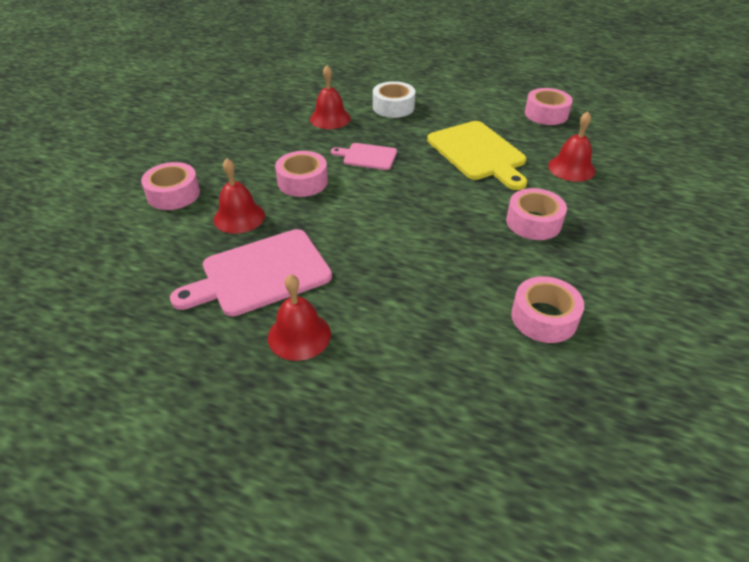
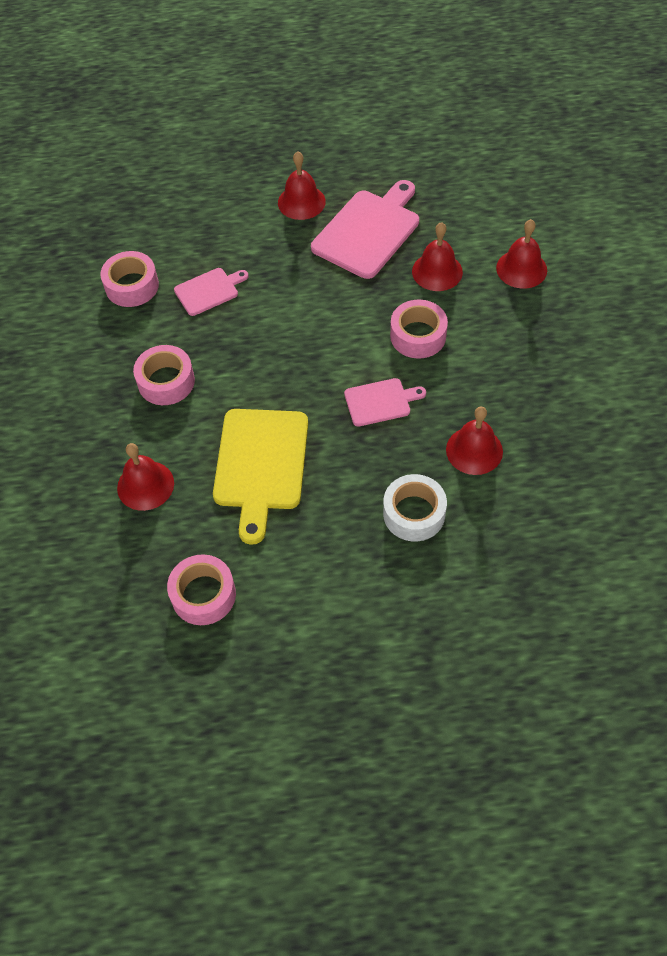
camera: 155 degrees right, 15 degrees up
pink tape [141,162,200,210] -> red bell [496,219,547,289]
yellow cutting board [427,121,527,190] -> yellow cutting board turned 120 degrees counterclockwise [213,409,308,545]
none -> pink cutting board [174,268,249,316]

